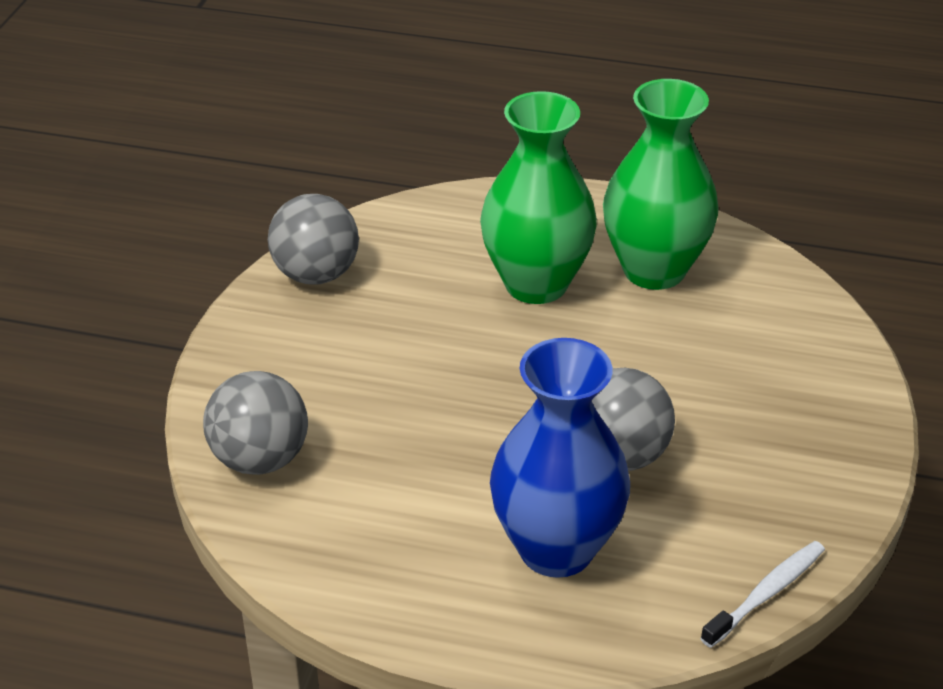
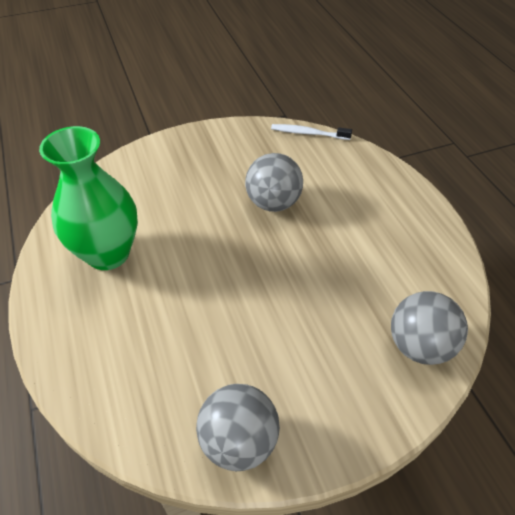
camera: 125 degrees left, 10 degrees up
green vase [480,91,597,304] -> none
blue vase [490,338,630,578] -> none

